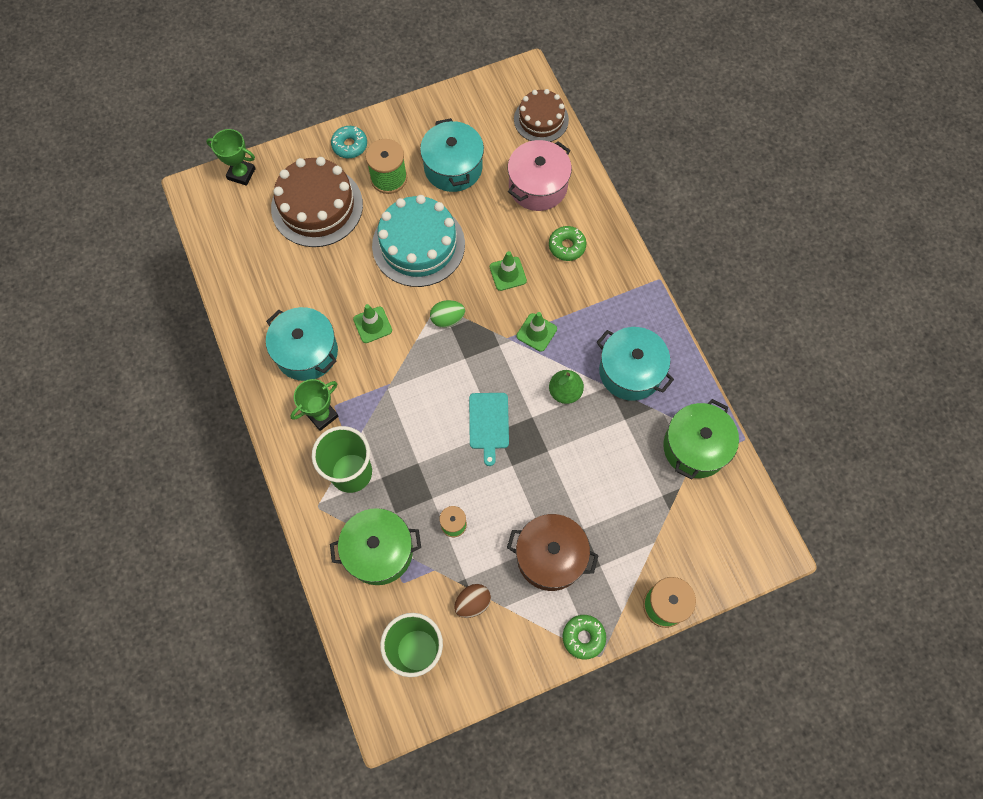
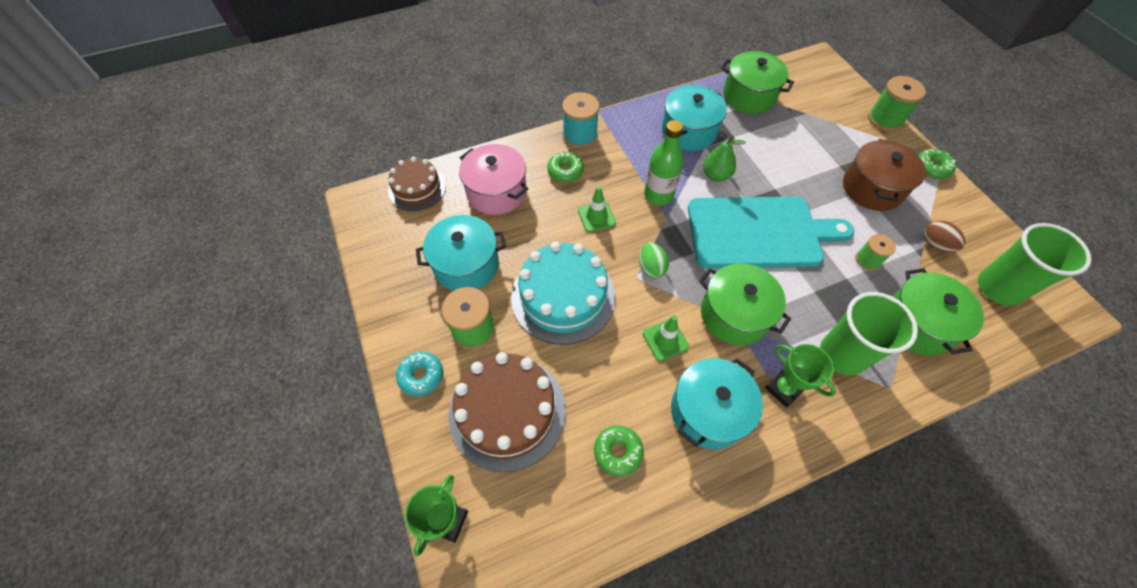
camera: 90 degrees left, 10 degrees down
turquoise cutting board [469,393,509,466] -> turquoise cutting board [688,197,854,269], size x2.17
green traffic cone [516,312,557,352] -> green bottle [644,120,683,205]
none -> turquoise spool [562,92,600,149]
none -> green donut [594,425,644,477]
none -> green pot [699,264,791,345]

